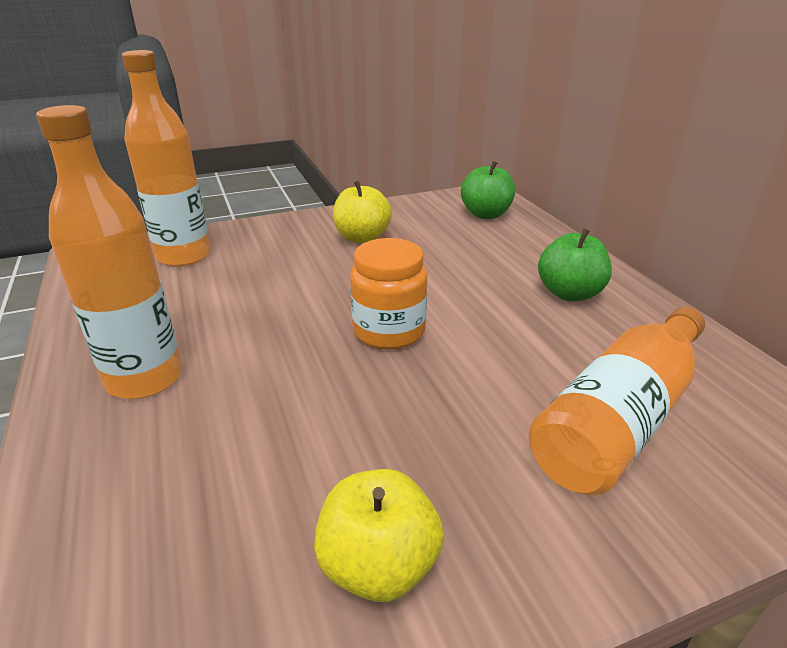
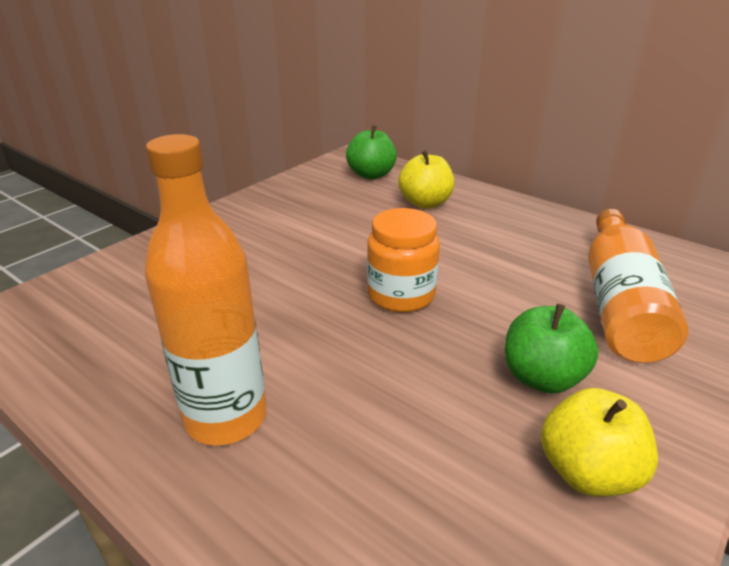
camera: 30 degrees left, 0 degrees up
orange bottle [122,50,211,267] -> none
yellow apple [333,181,392,243] -> yellow apple moved to [398,150,454,209]
green apple [538,228,612,301] -> green apple moved to [505,304,599,394]

